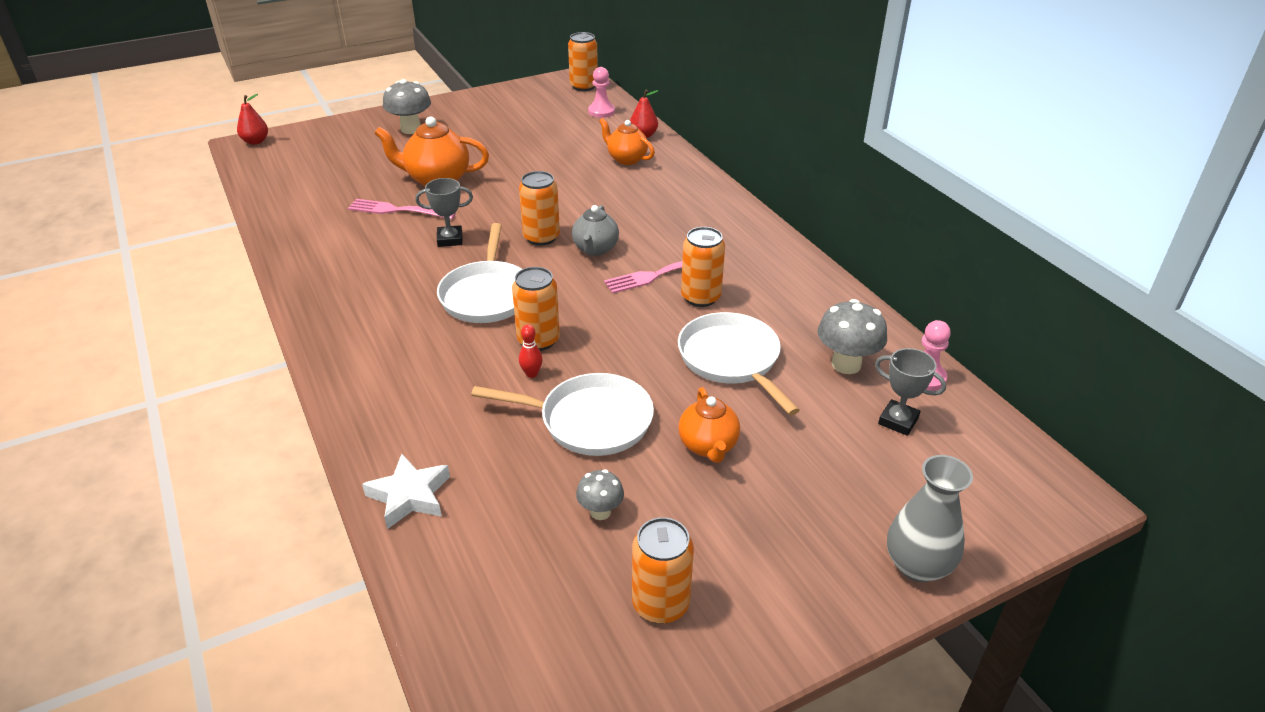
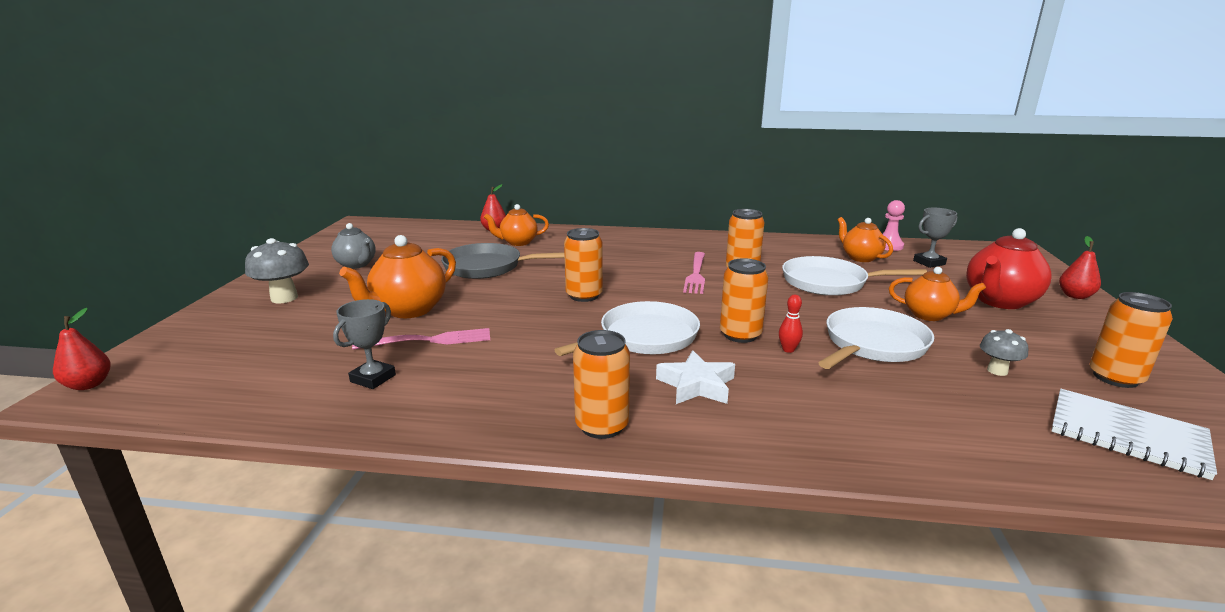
camera: 55 degrees left, 15 degrees down
pink fork [348,199,456,219] -> pink fork turned 150 degrees counterclockwise [352,328,490,350]
white star [362,454,450,529] -> white star moved to [656,351,735,404]
grey trophy [415,178,473,247] -> grey trophy moved to [333,299,396,389]
white pan [437,223,522,323] -> white pan turned 75 degrees counterclockwise [555,301,700,356]
orange can [568,32,598,91] -> orange can moved to [573,330,630,439]
grey teapot [572,205,619,256] -> grey teapot moved to [331,223,376,269]
pink pawn [588,67,615,118] -> none
grey mushroom [818,299,887,374] -> orange teapot [838,217,893,262]
grey vase [887,455,973,582] -> red pear [1059,236,1101,299]
none -> grey pan [441,243,565,279]
none -> red teapot [966,228,1052,309]
none -> white notebook [1051,389,1217,480]

